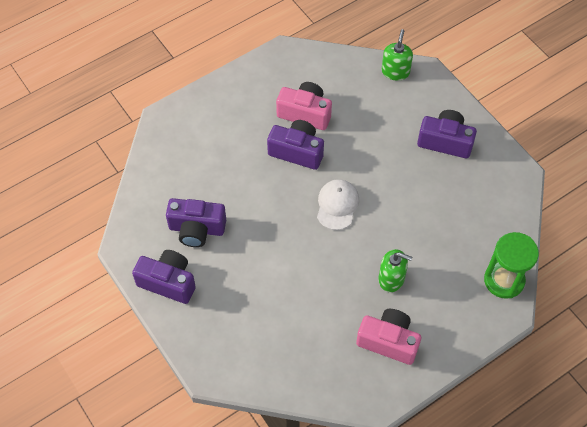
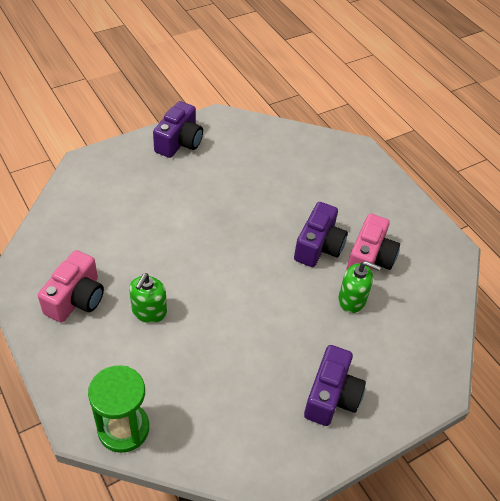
camera: 90 degrees right, 10 degrees down
purple camera [166,198,226,247] -> none
white cap [317,179,359,230] -> none
green soap dispenser [382,29,413,81] -> green soap dispenser moved to [338,261,381,313]

